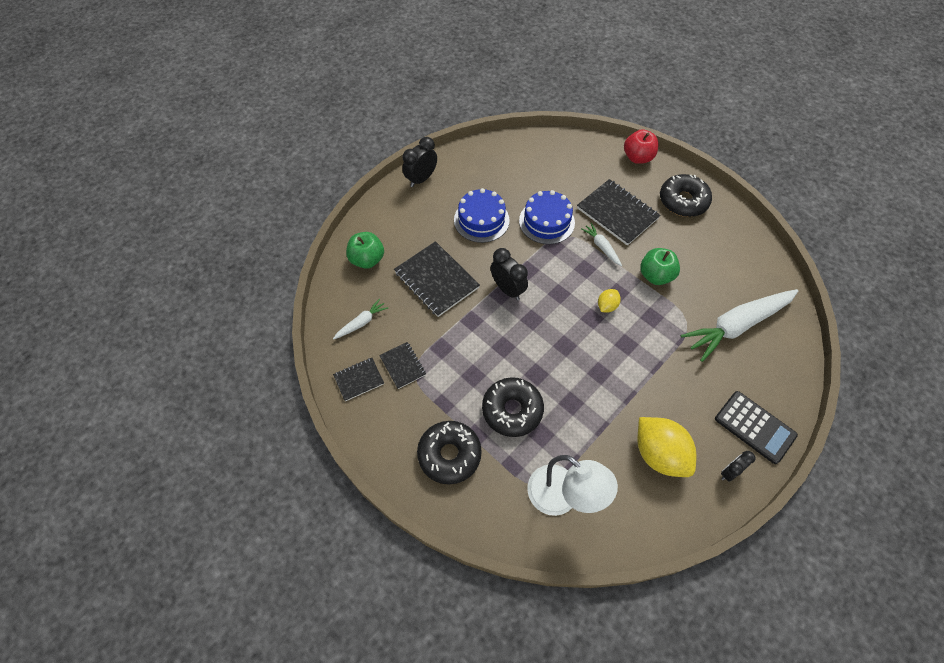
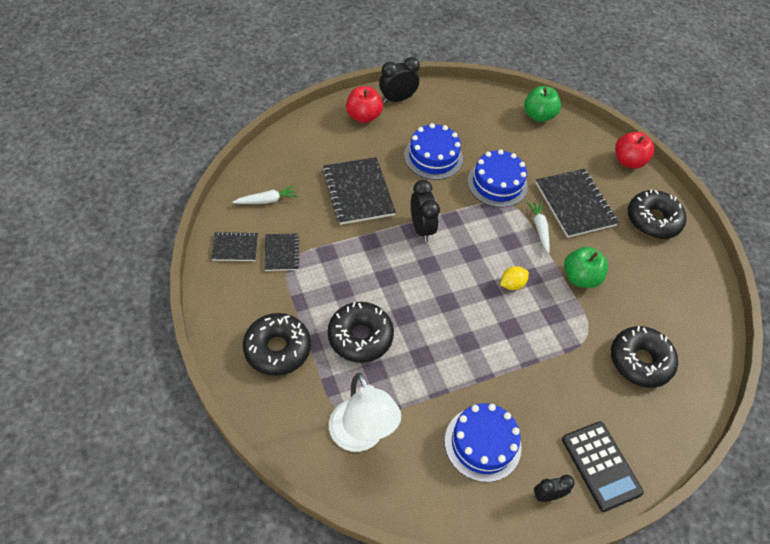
camera: 20 degrees right, 5 degrees down
green apple [346,232,384,269] -> green apple moved to [524,86,561,122]
yellow lemon [637,417,696,477] -> blue cake [445,403,522,482]
white carrot [681,289,798,362] -> black donut [611,326,678,388]
none -> red apple [346,86,383,123]

